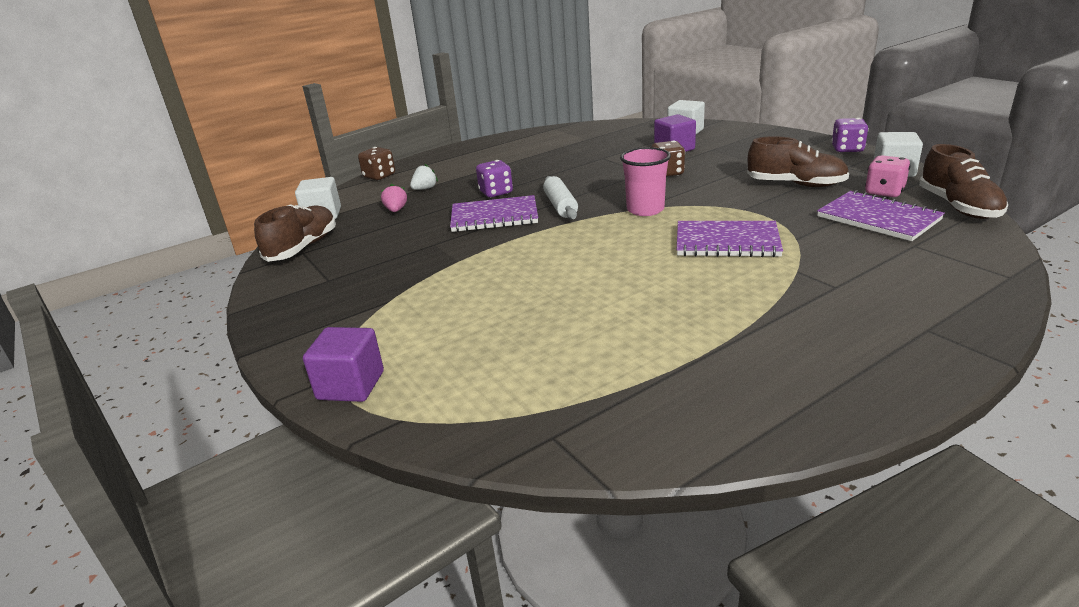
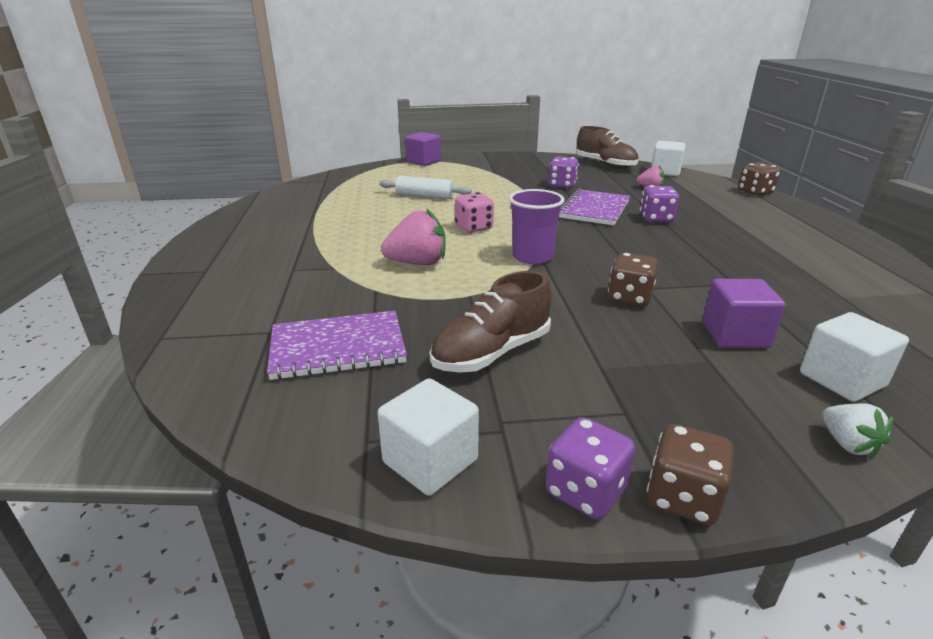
camera: 115 degrees right, 0 degrees up
white strawberry [410,164,438,190] -> white strawberry moved to [822,403,893,459]
white rolling pin [543,176,578,220] -> white rolling pin moved to [379,176,472,199]
pink cup [620,147,671,216] -> purple cup [509,189,565,264]
purple notebook [677,221,783,257] -> pink strawberry [381,208,446,265]
pink dice [865,155,911,197] -> pink dice moved to [455,192,494,233]
brown shoe [919,144,1008,219] -> none
none -> purple dice [548,156,579,189]
none -> brown dice [647,424,734,525]

